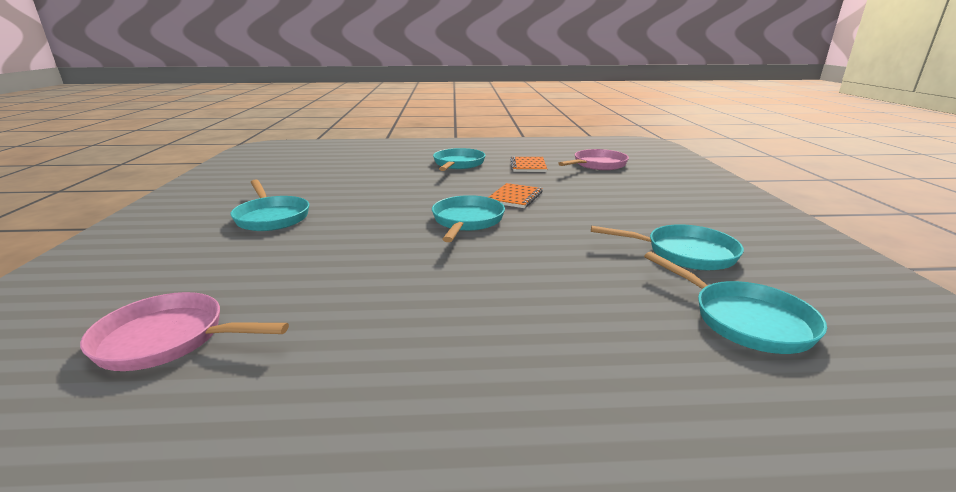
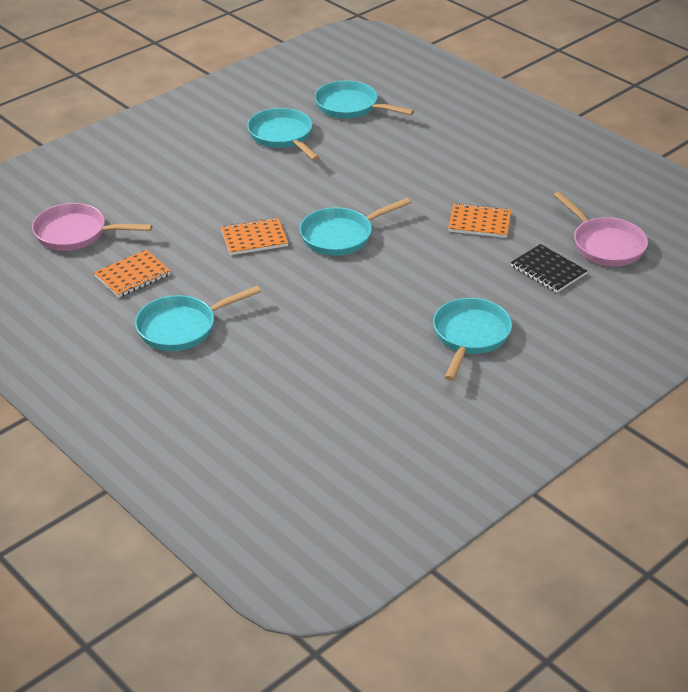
camera: 130 degrees left, 15 degrees up
turquoise pan [644,252,827,354] -> turquoise pan turned 75 degrees counterclockwise [314,80,414,119]
none -> orange notebook [448,203,511,238]
none -> black notebook [511,244,587,293]

